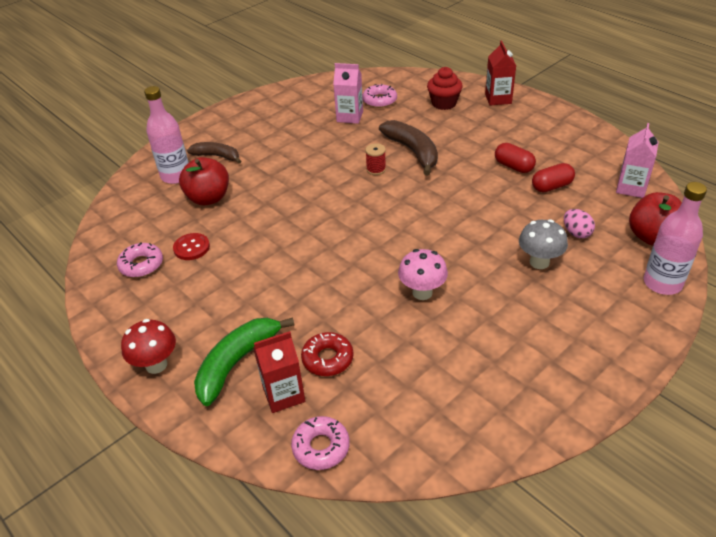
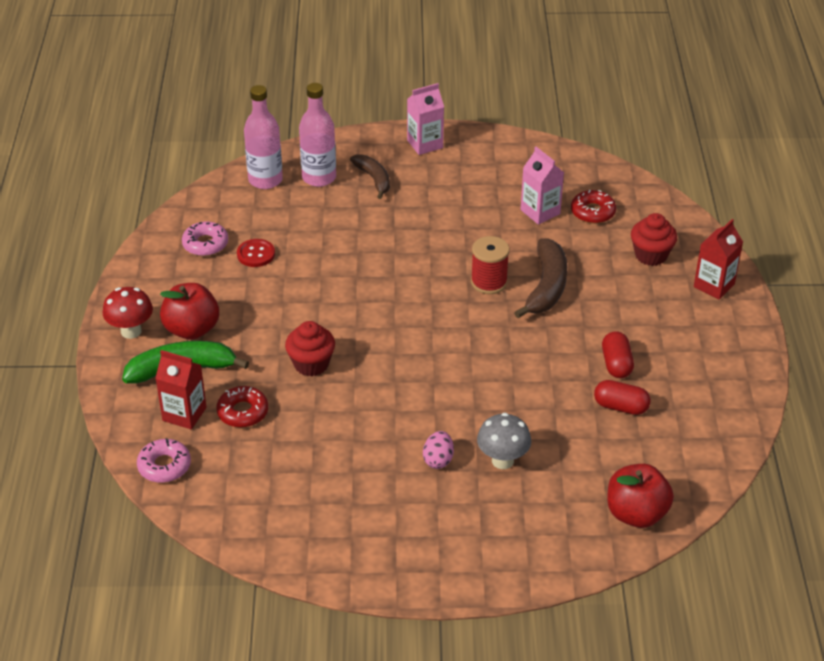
camera: 40 degrees right, 0 degrees up
red apple [179,157,229,206] -> red apple moved to [160,283,219,340]
pink donut [362,84,397,108] -> red donut [571,190,616,224]
red spool [365,143,386,175] -> red spool [471,236,509,294], size x1.54
pink mushroom [398,249,448,300] -> none
pink egg [564,209,595,238] -> pink egg moved to [423,431,454,469]
pink carton [616,123,659,198] -> pink carton moved to [407,83,444,155]
pink bottle [644,182,707,295] -> pink bottle moved to [244,85,283,189]
none -> red cupcake [285,321,335,377]

